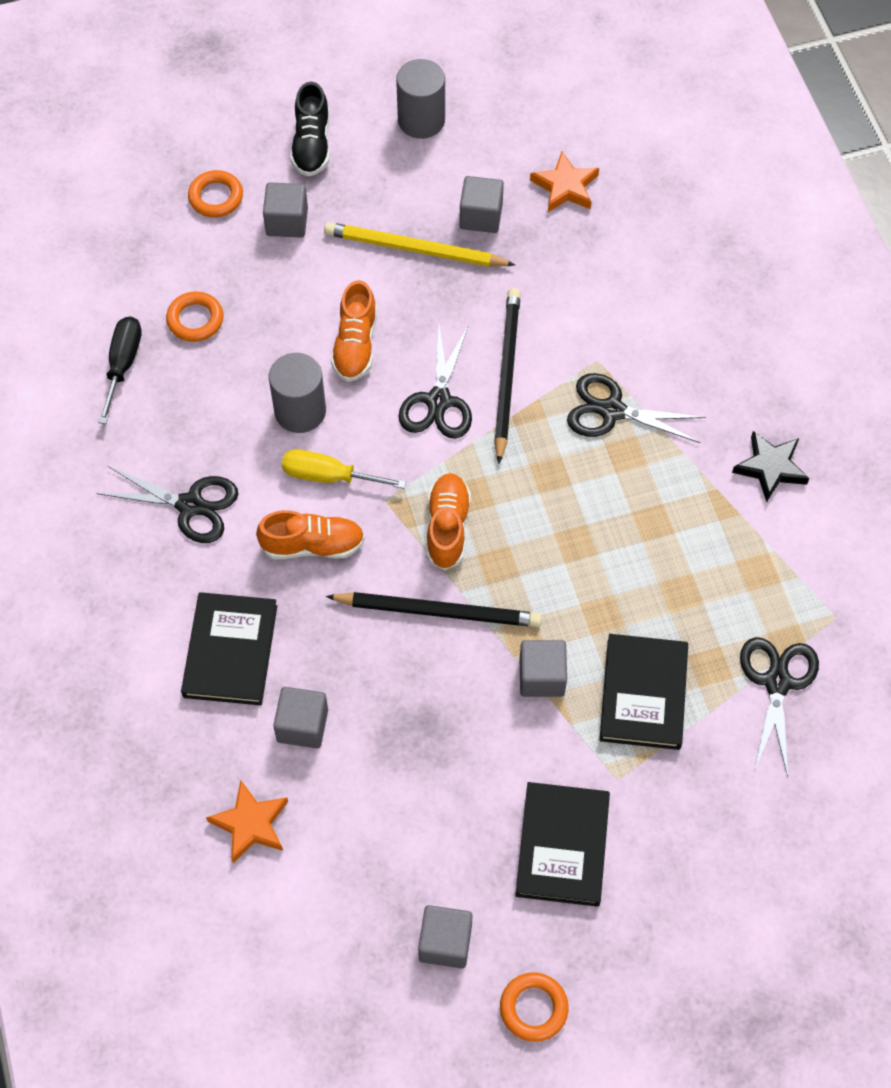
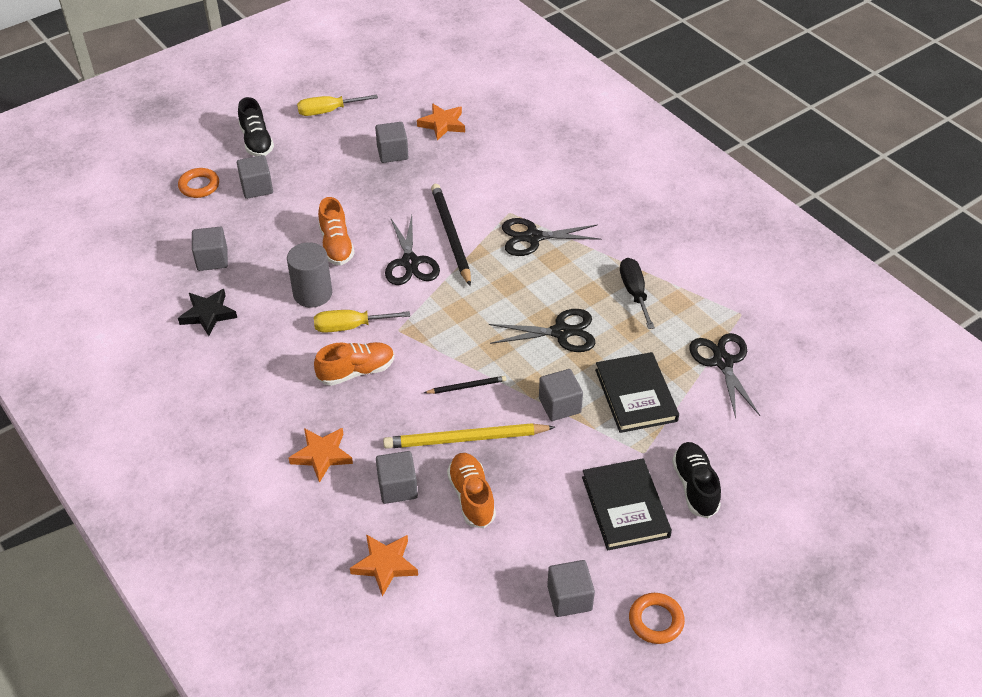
camera: 20 degrees left, 15 degrees down
black scissors [96,466,238,543] -> black scissors moved to [489,309,595,352]
black screwdriver [98,316,142,424] -> black screwdriver moved to [620,258,655,329]
orange ring [166,291,223,342] -> grey cube [192,227,228,271]
black book [181,592,277,705] -> orange star [289,428,353,483]
yellow pencil [324,222,515,267] -> yellow pencil moved to [383,423,555,449]
black pencil [326,592,542,627] -> black pencil [424,376,506,394], size x0.51
grey cylinder [396,59,445,139] -> yellow screwdriver [297,95,378,116]
orange shoe [427,473,471,570] -> orange shoe moved to [447,453,496,528]
black star [732,431,809,502] -> black star moved to [178,289,237,336]
none -> black shoe [672,442,721,518]

